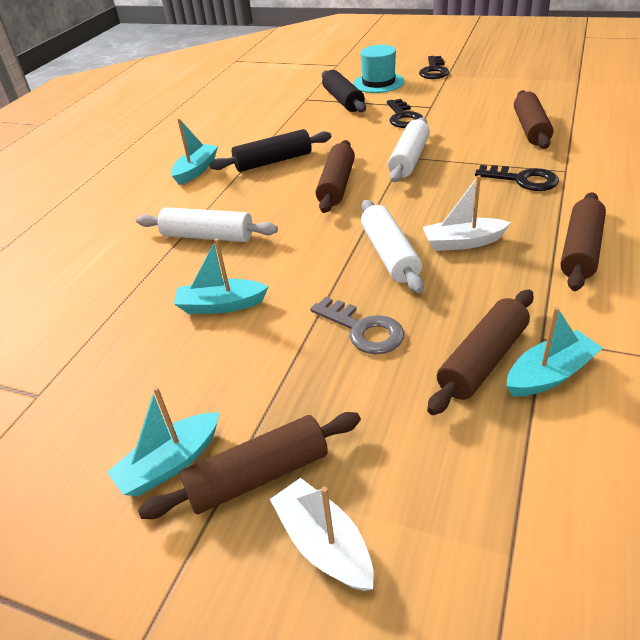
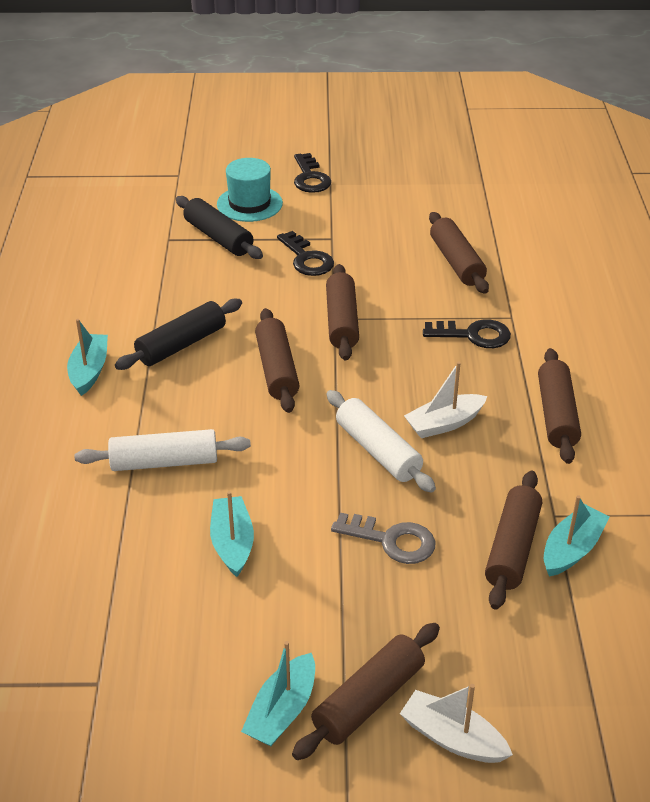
camera: 25 degrees left, 0 degrees up
turquoise boat [174,238,269,314] -> turquoise boat turned 105 degrees clockwise [210,491,254,577]
white rolling pin [388,117,430,182] -> brown rolling pin [326,264,359,360]

